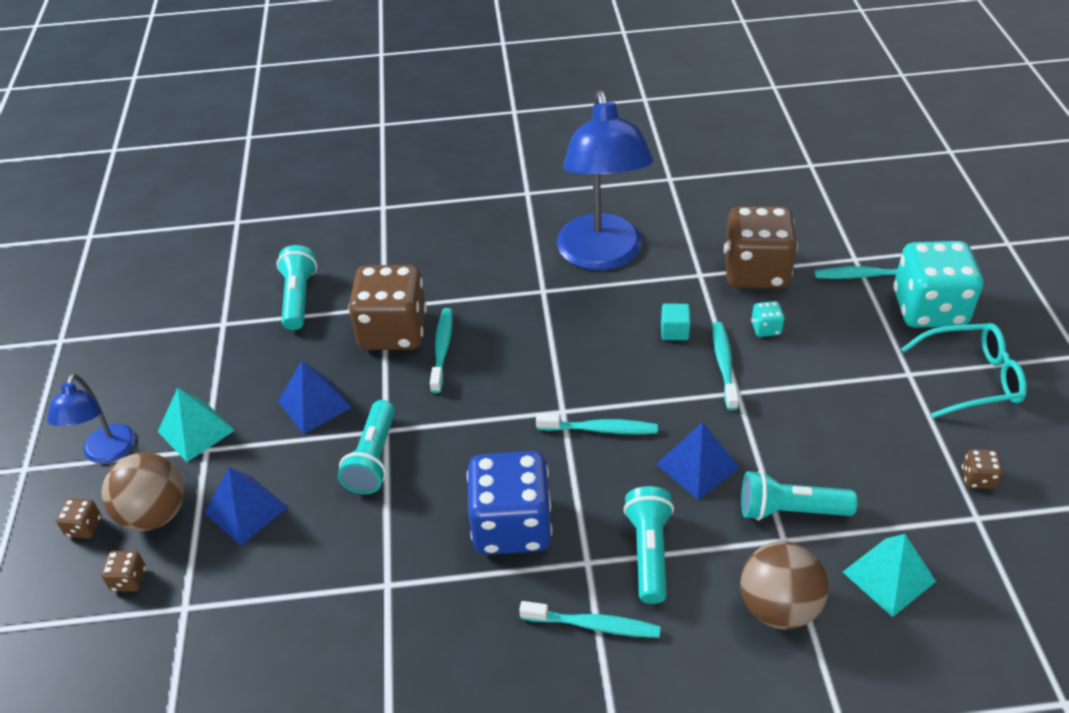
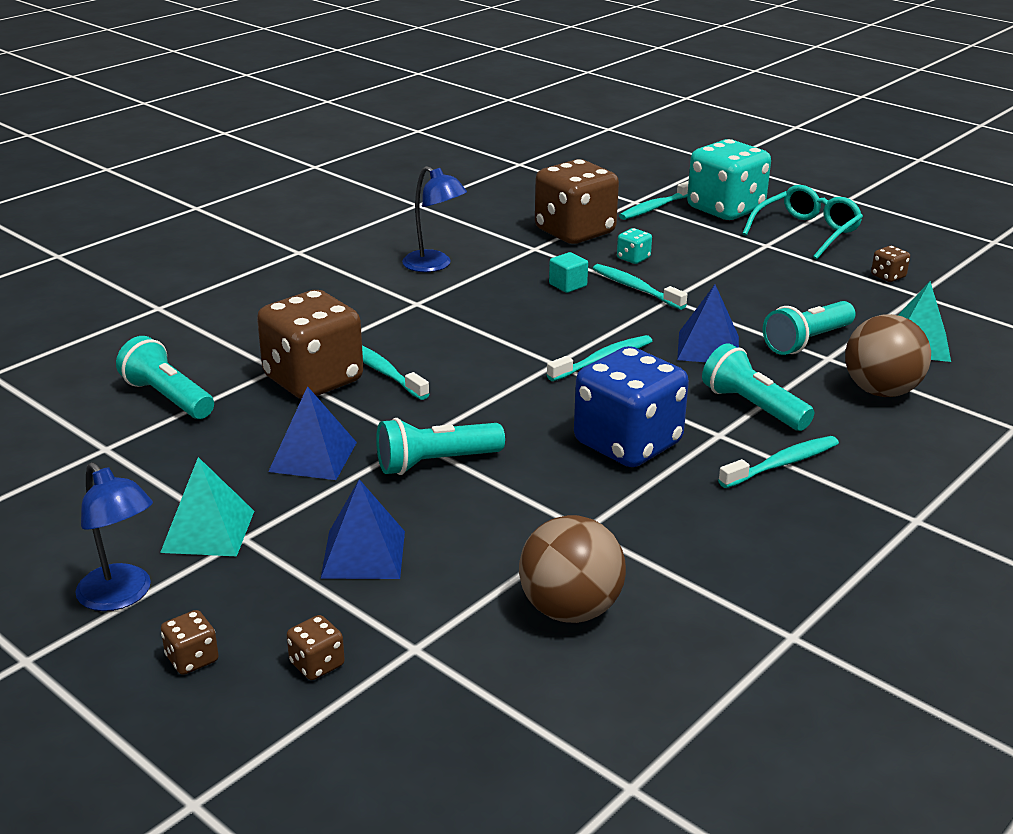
camera: 45 degrees left, 15 degrees down
brown ball [102,453,185,531] -> brown ball moved to [519,515,626,623]
turquoise flashlight [338,400,395,494] -> turquoise flashlight turned 105 degrees clockwise [376,418,505,475]
blue lamp [557,91,654,270] -> blue lamp [402,166,467,272], size x0.51

